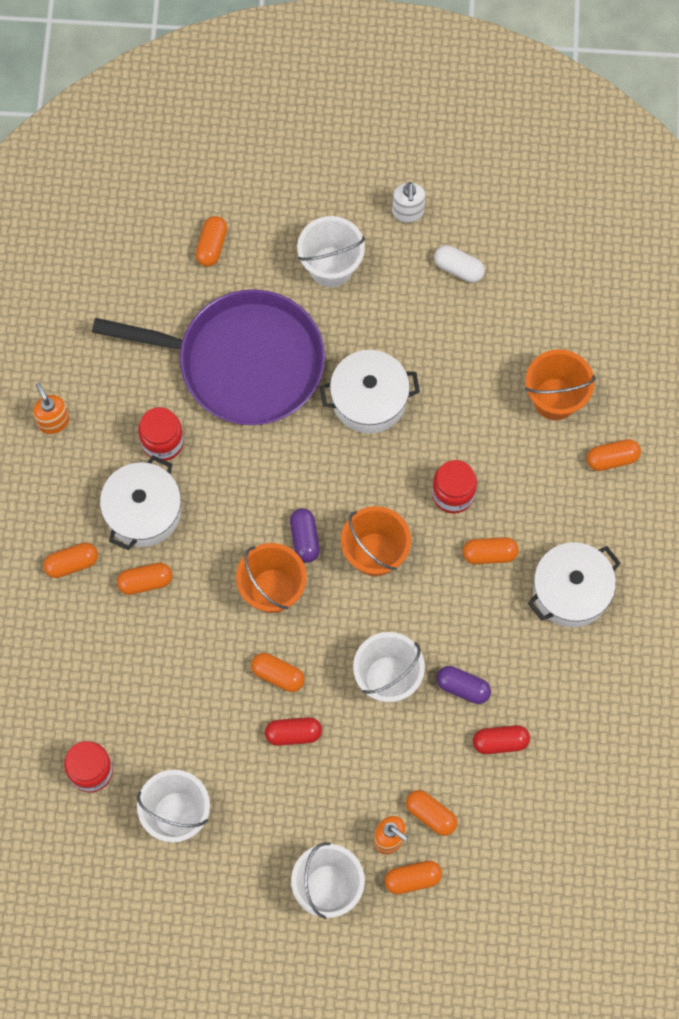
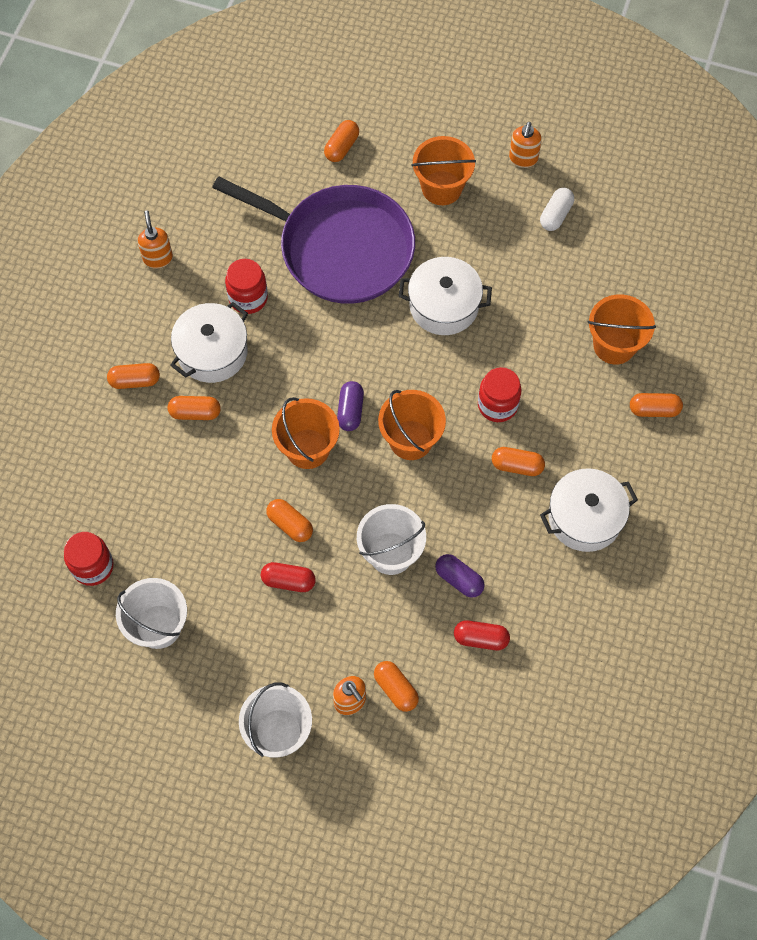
camera: 15 degrees right, 5 degrees down
white bucket [297,216,365,287] -> orange bucket [411,136,476,205]
orange capsule [384,861,442,894] -> none
white soap dispenser [392,182,425,223] -> orange soap dispenser [509,122,542,168]
white capsule [434,245,485,282] -> white capsule turned 75 degrees clockwise [540,188,574,231]

